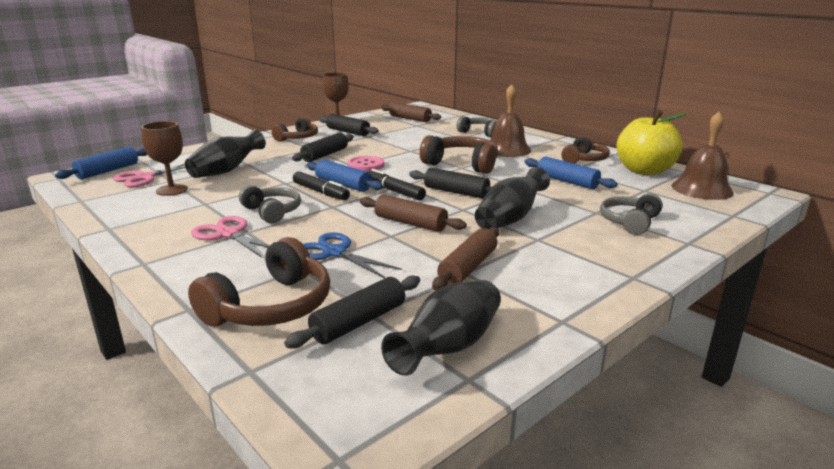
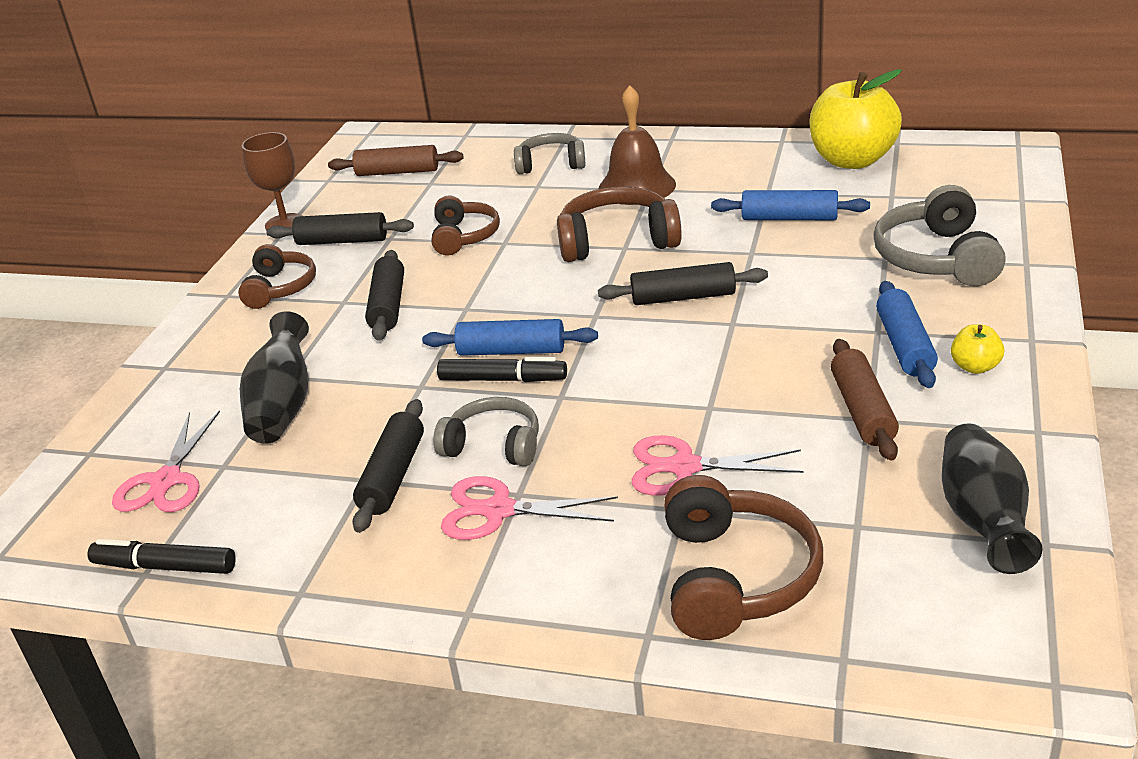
camera: 30 degrees left, 10 degrees up
blue rolling pin [55,147,147,179] -> blue rolling pin moved to [876,281,938,388]
brown goblet [141,121,188,196] -> none
black rolling pin [284,275,420,349] -> black rolling pin moved to [352,399,424,533]
blue scissors [303,232,402,278] -> pink scissors [632,435,803,495]
pink button [347,156,384,171] -> none
brown rolling pin [360,195,467,232] -> none
black marker [368,169,426,200] -> black marker moved to [88,539,236,574]
black vase [475,167,550,229] -> none
brown headphones [561,136,610,164] -> brown headphones moved to [432,196,500,255]
grey headphones [600,193,663,235] -> grey headphones [873,185,1006,286], size x1.51
brown bell [672,112,734,200] -> none
none -> yellow apple [951,324,1004,374]

